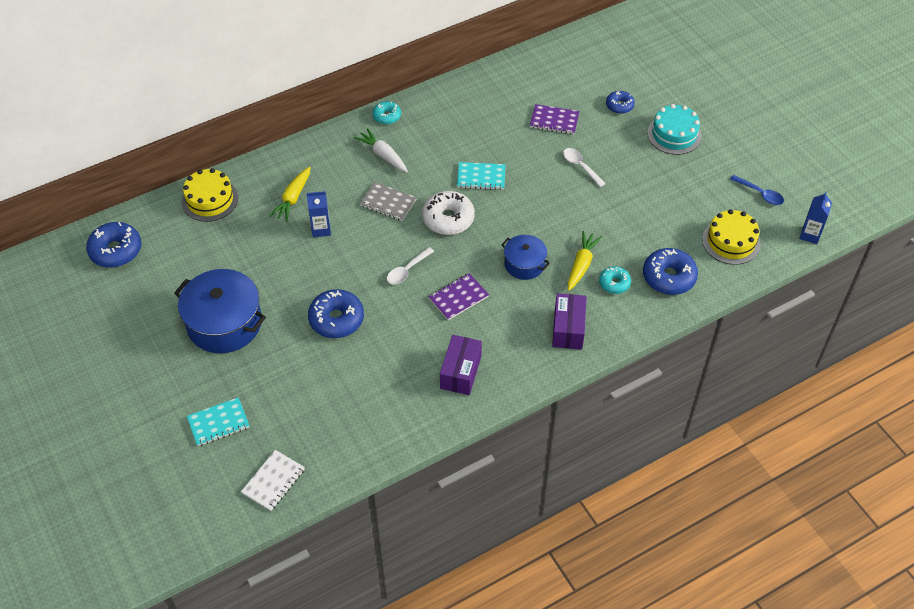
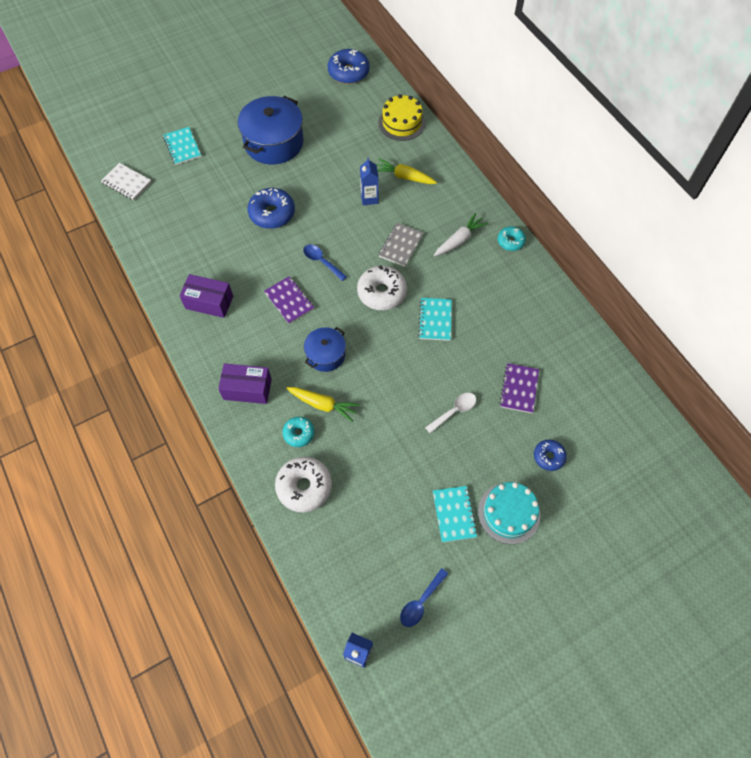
camera: 90 degrees right, 10 degrees up
white spoon [387,247,434,285] -> blue spoon [303,244,347,281]
blue donut [643,248,698,295] -> white donut [275,457,332,512]
yellow cake [702,209,761,265] -> none
none -> turquoise notebook [433,486,477,542]

